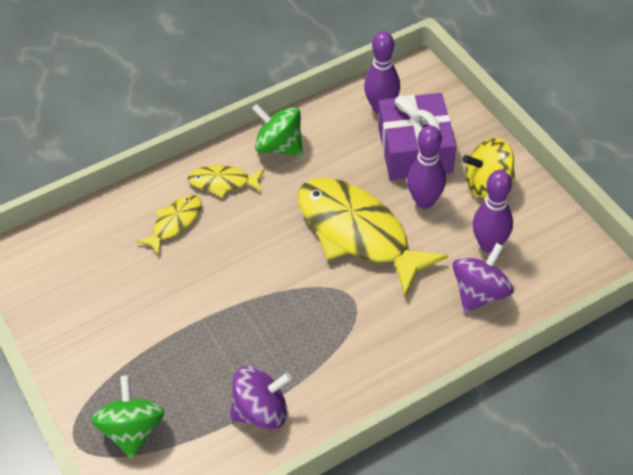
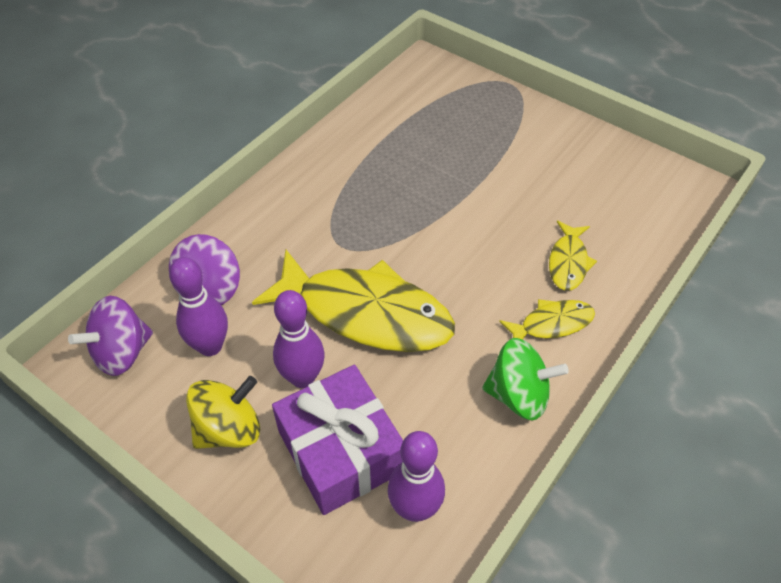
camera: 155 degrees right, 0 degrees up
green spinning top [91,375,164,459] -> none
purple spinning top [230,366,292,430] -> purple spinning top moved to [68,296,153,376]

